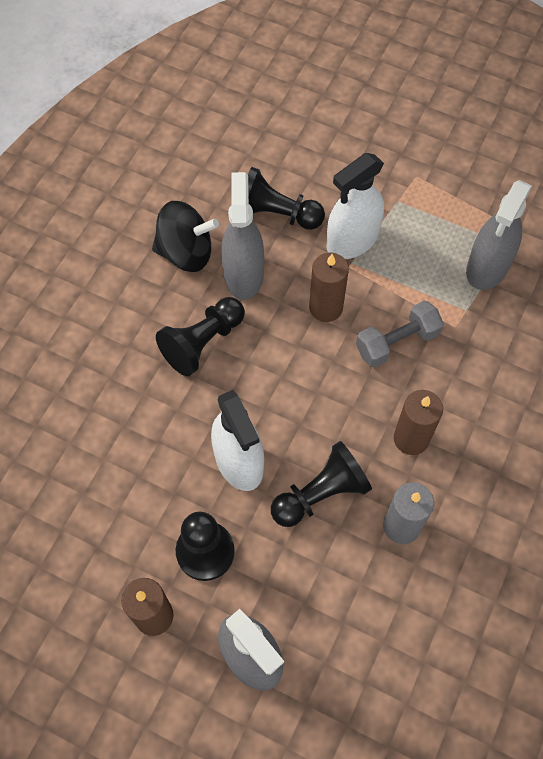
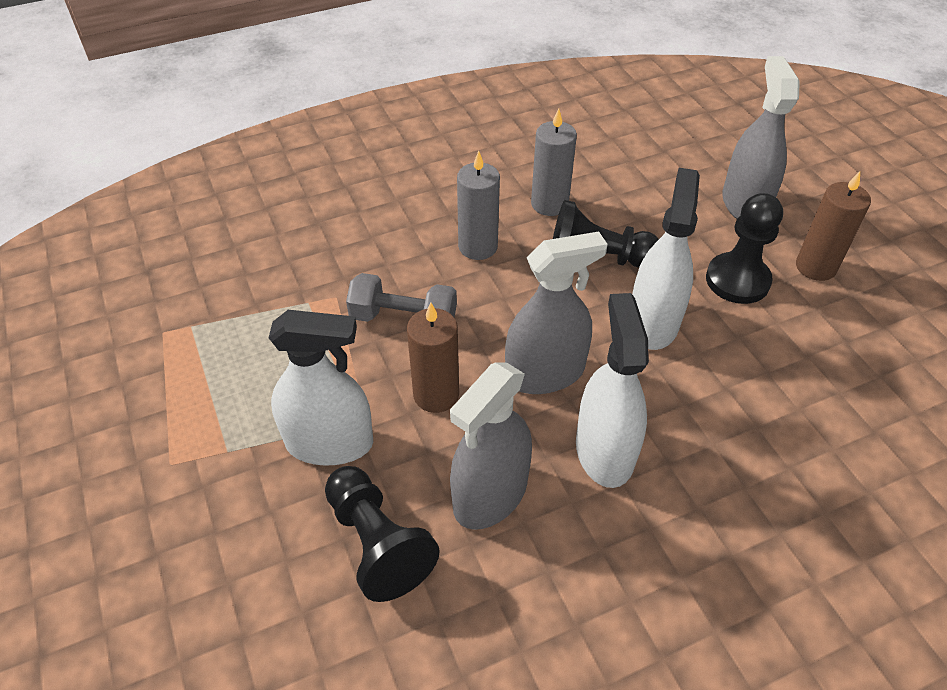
camera: 140 degrees left, 15 degrees down
black spinning top [152,201,219,272] -> none
black pawn [156,297,245,376] -> white spray bottle [576,293,649,488]
brown candle [394,390,443,455] -> grey candle [457,151,500,260]
grey spray bottle [466,180,532,290] -> grey spray bottle moved to [505,232,608,394]

